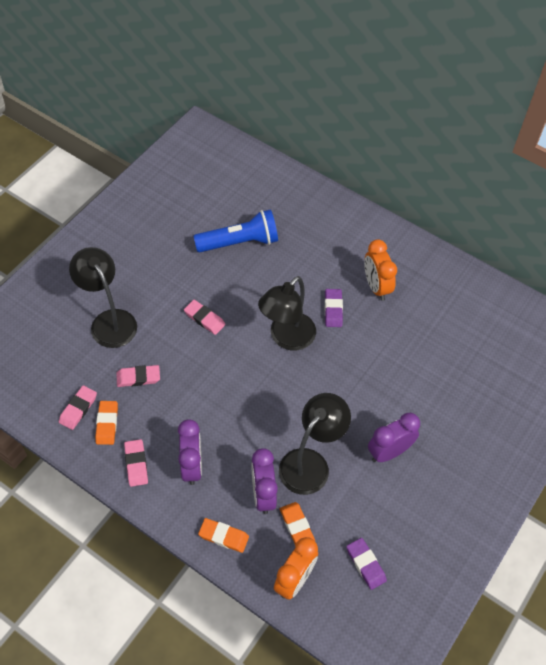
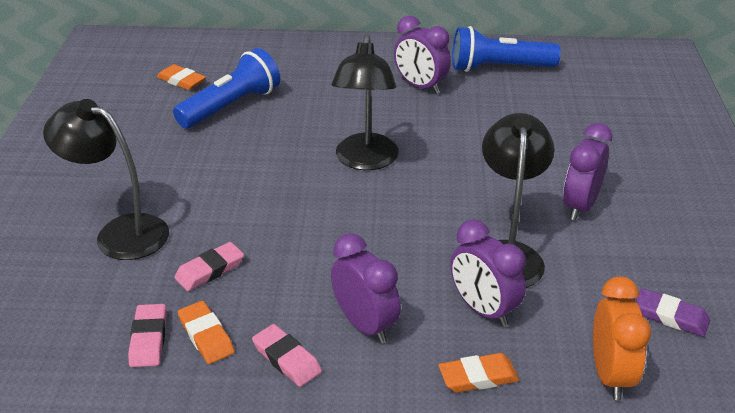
camera: 30 degrees left, 20 degrees down
pink eraser [184,300,225,335] -> none
orange eraser [280,502,315,545] -> orange eraser moved to [157,64,206,90]
purple eraser [325,289,343,327] -> none
orange clock [364,239,397,301] -> purple clock [394,16,451,94]
none -> blue flashlight [452,26,561,72]

